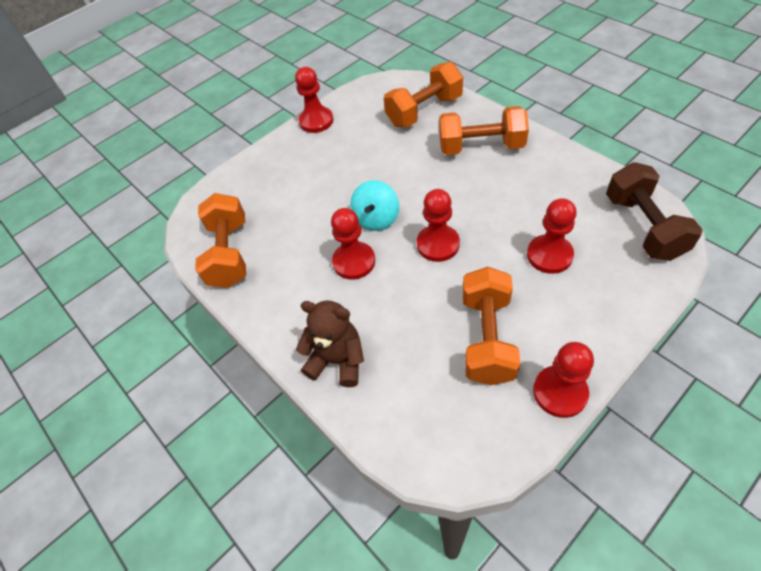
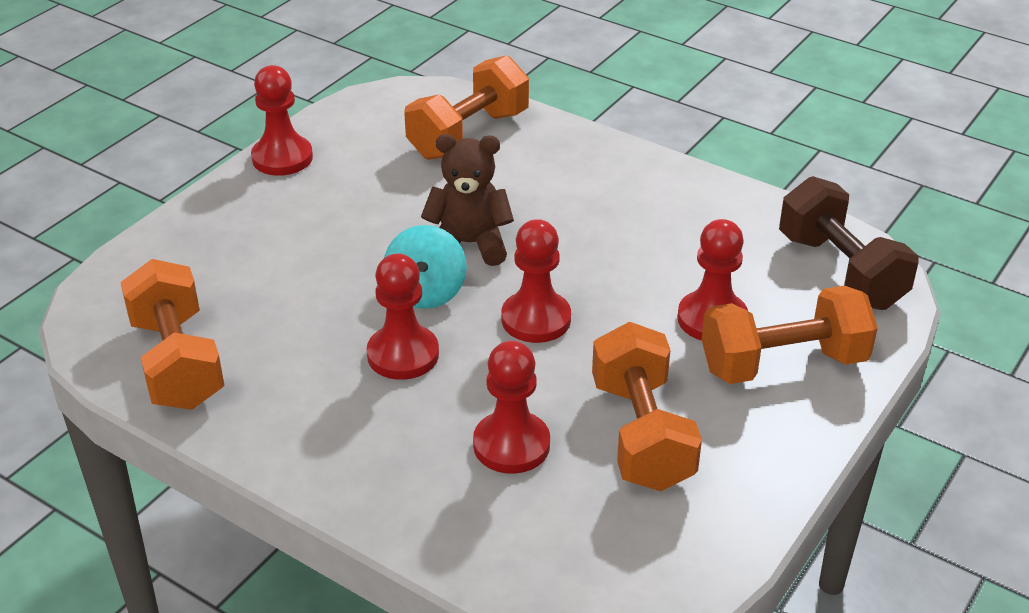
camera: 20 degrees left, 15 degrees down
brown teddy bear [296,301,364,387] -> brown teddy bear moved to [421,134,514,266]
orange dumbbell [439,106,529,155] -> orange dumbbell moved to [701,286,878,384]
red pawn [533,342,594,418] -> red pawn moved to [473,341,550,474]

